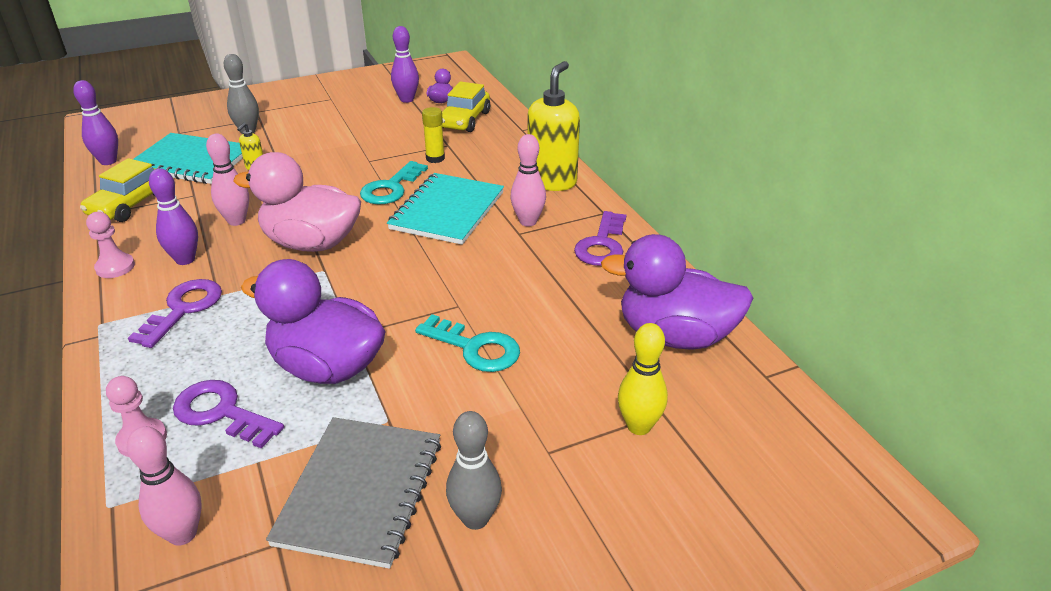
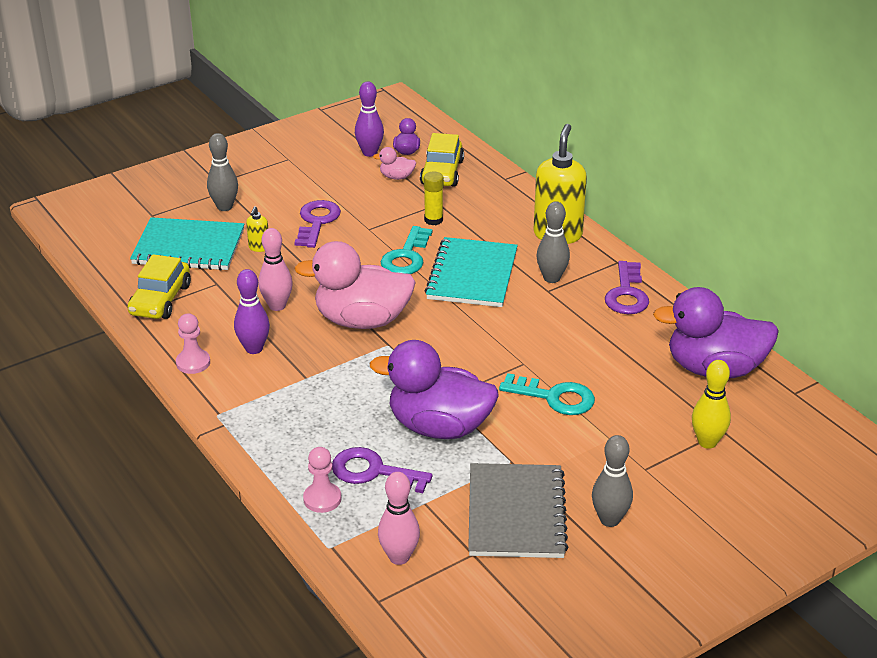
camera: 10 degrees left, 0 degrees up
purple bowling pin [73,80,118,165] -> none
purple key [128,279,222,348] -> purple key moved to [294,200,341,248]
pink bowling pin [510,134,546,226] -> grey bowling pin [537,201,570,283]
none -> pink duck [373,147,416,180]

